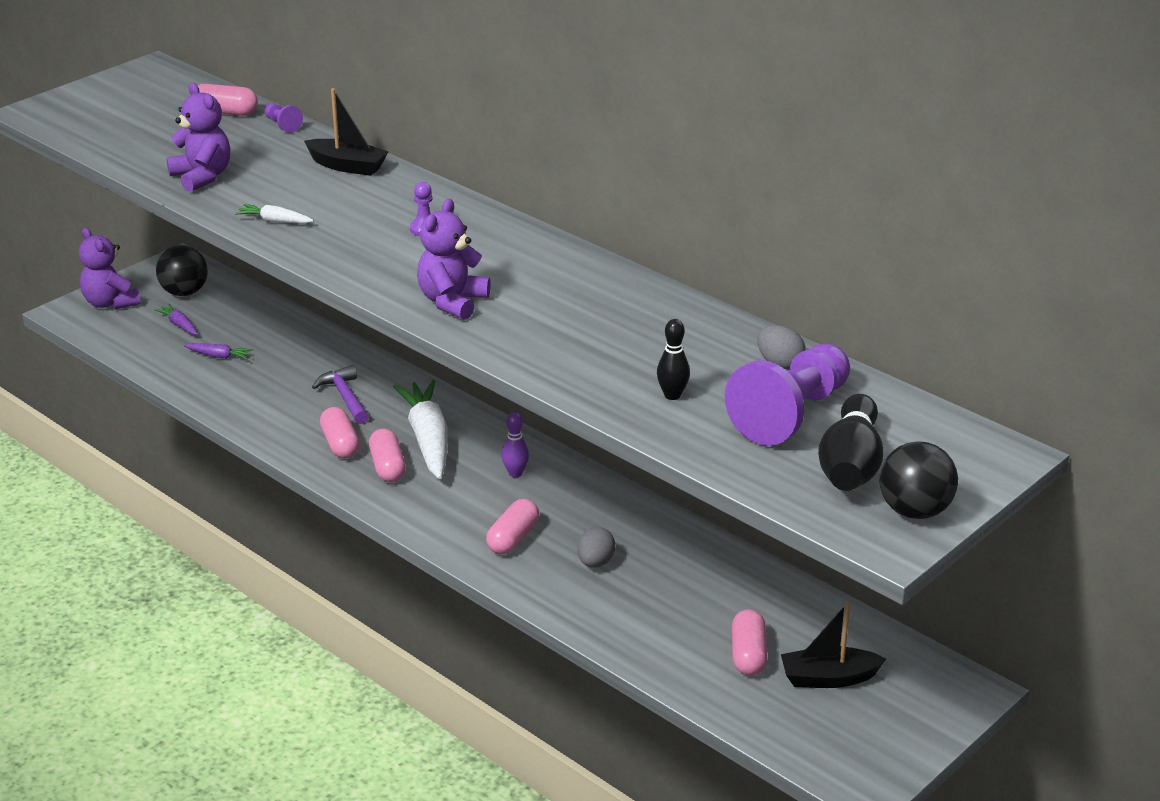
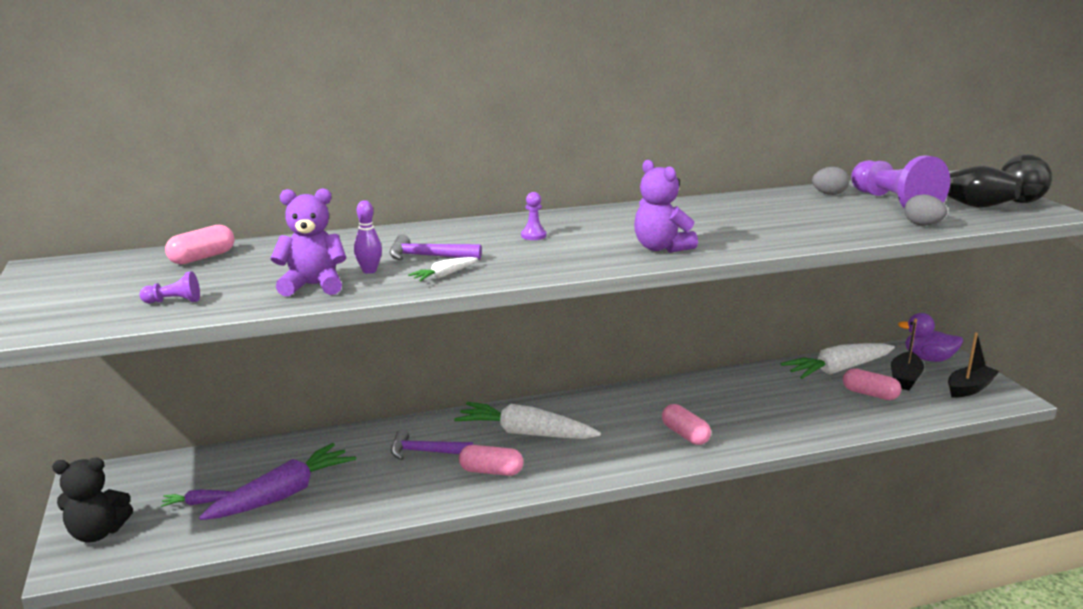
camera: 60 degrees left, 10 degrees down
purple teddy bear [79,227,141,309] -> black teddy bear [52,458,133,542]
black ball [156,245,208,296] -> none
purple carrot [184,343,253,360] -> purple carrot [199,443,356,520], size x2.25
purple pawn [265,103,303,133] -> purple pawn moved to [139,271,200,304]
black boat [304,88,389,176] -> black boat moved to [948,333,1000,398]
pink capsule [369,429,406,482] -> none
purple bowling pin [502,412,529,478] -> purple bowling pin moved to [354,200,382,274]
grey egg [577,527,615,568] -> grey egg moved to [904,194,947,226]
black bowling pin [657,319,690,400] -> none
none -> purple hammer [389,235,482,260]
none -> white carrot [781,343,895,379]
none -> purple duck [898,313,964,362]

